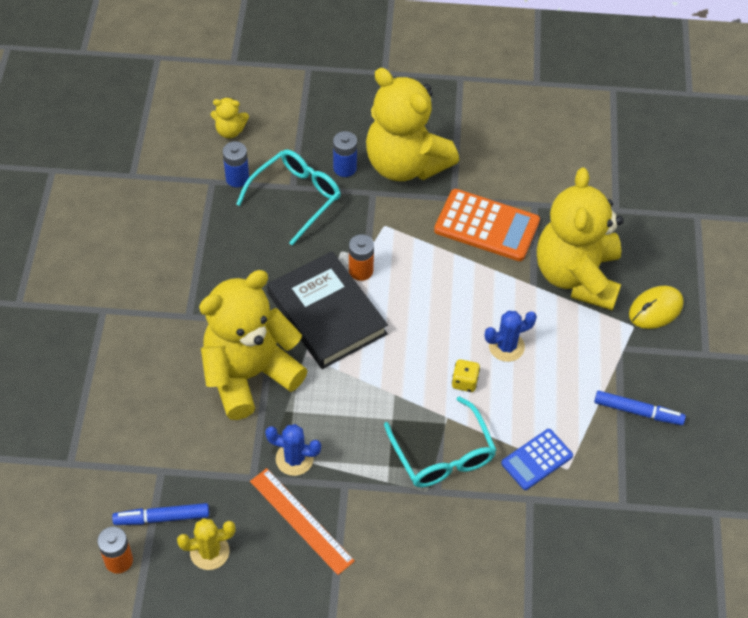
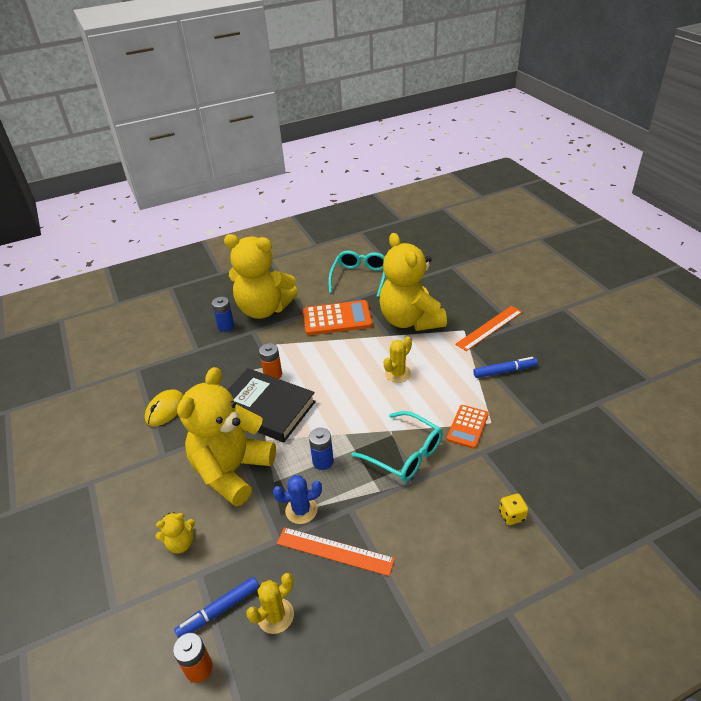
camera: 25 degrees left, 15 degrees down
yellow teddy bear [211,97,249,138] -> yellow teddy bear moved to [155,512,195,553]
blue battery [223,141,249,187] -> blue battery moved to [309,428,334,470]
turquoise glasses [236,150,341,246] -> turquoise glasses moved to [329,251,386,297]
yellow dice [452,359,480,392] -> yellow dice moved to [499,494,528,525]
blue cactus [485,311,537,362] -> yellow cactus [384,336,412,383]
blue calculator [501,429,573,490] -> orange calculator [447,405,489,449]
yellow mouse [629,286,684,329] -> yellow mouse moved to [145,389,183,426]
none -> orange ruler [455,306,522,351]

